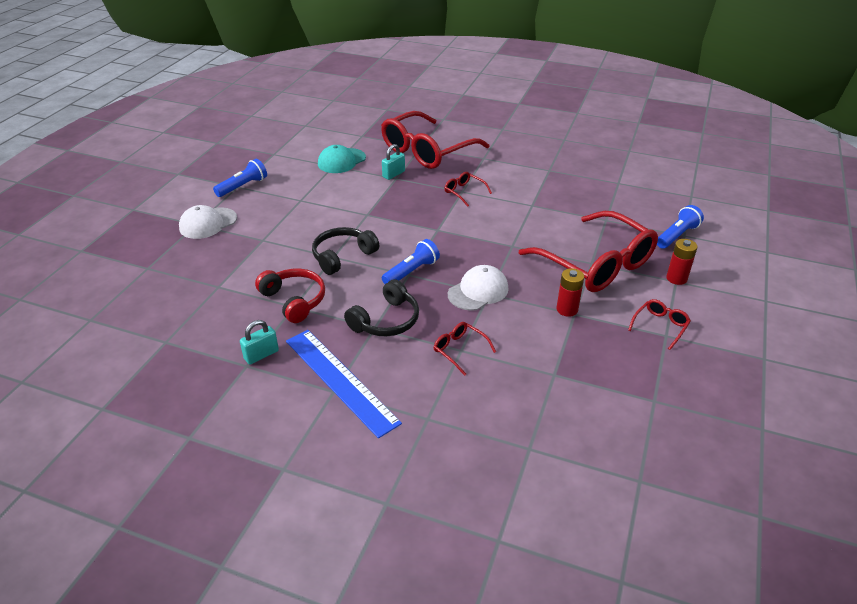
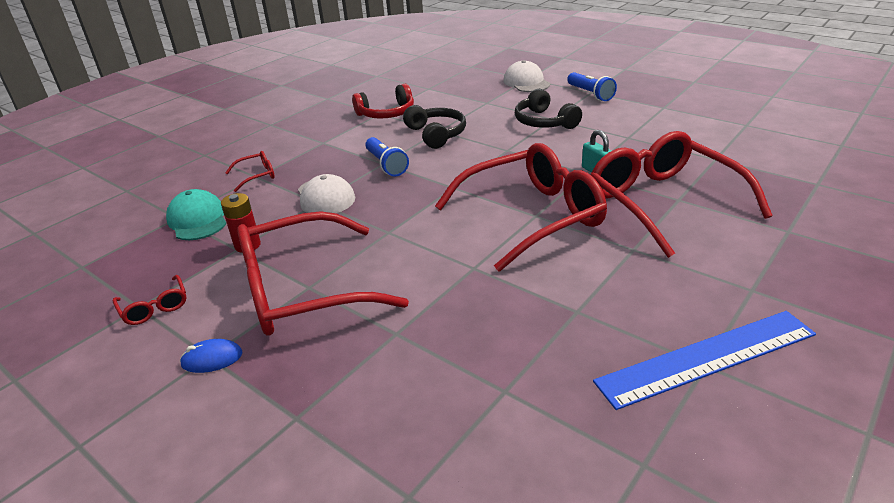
camera: 110 degrees right, 5 degrees down
turquoise padlock [240,320,279,365] -> none
blue ruler [286,330,402,438] -> blue ruler moved to [593,311,816,410]
turquoise cap [318,145,366,173] -> turquoise cap moved to [166,189,226,240]
black headphones [344,279,419,336] -> black headphones moved to [515,89,582,129]
red glasses [444,172,492,207] -> red glasses [435,143,607,272], size x2.49
blue flashlight [657,205,704,249] -> none
red battery [666,239,698,285] -> blue mouse [180,339,243,373]

